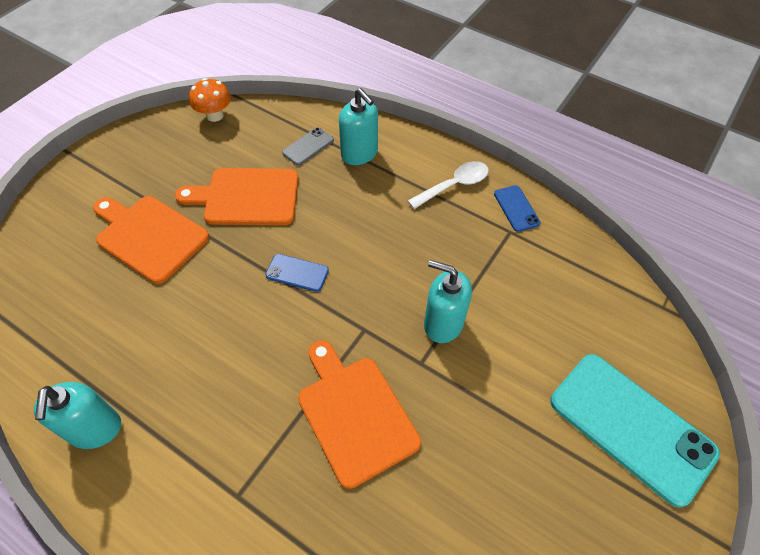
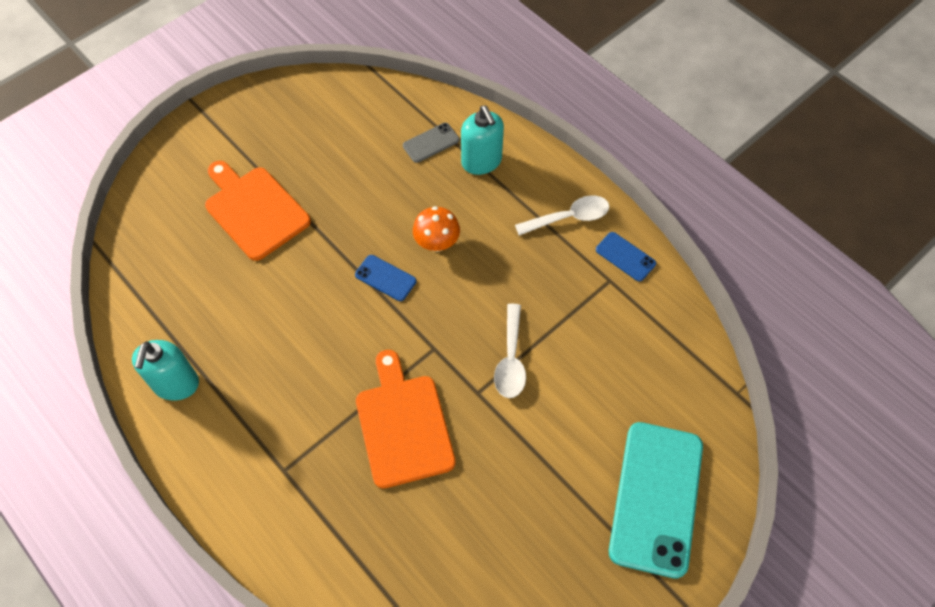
camera: 15 degrees right, 5 degrees up
orange cutting board [175,168,299,225] -> none
orange mushroom [189,78,231,122] -> orange mushroom moved to [413,206,460,252]
turquoise soap dispenser [424,260,472,343] -> white spoon [494,304,526,398]
blue phone [494,185,541,232] -> blue phone turned 45 degrees counterclockwise [596,232,656,281]
turquoise phone [550,354,720,508] -> turquoise phone turned 45 degrees clockwise [609,422,703,579]

